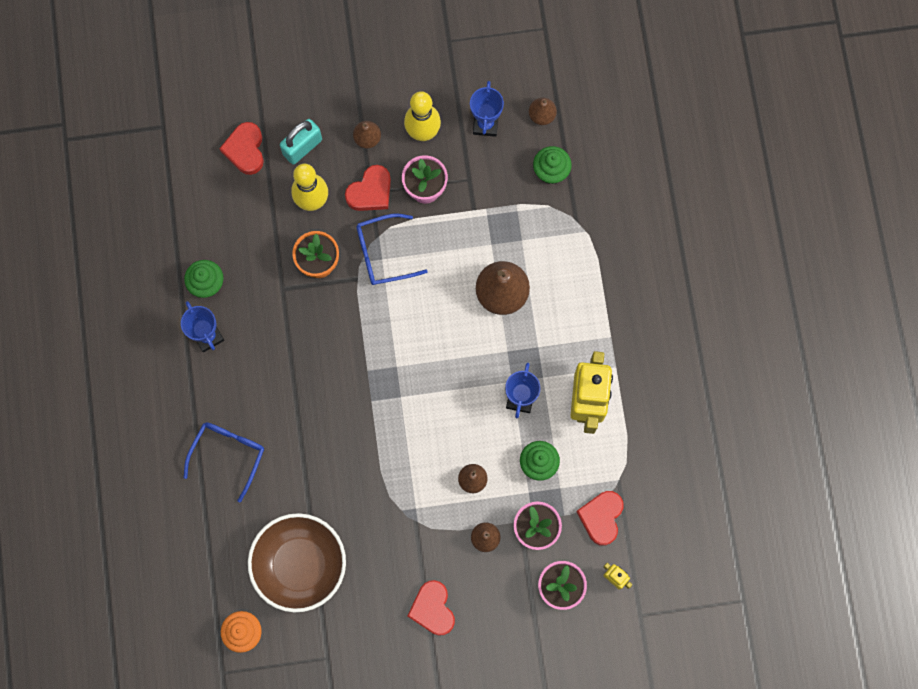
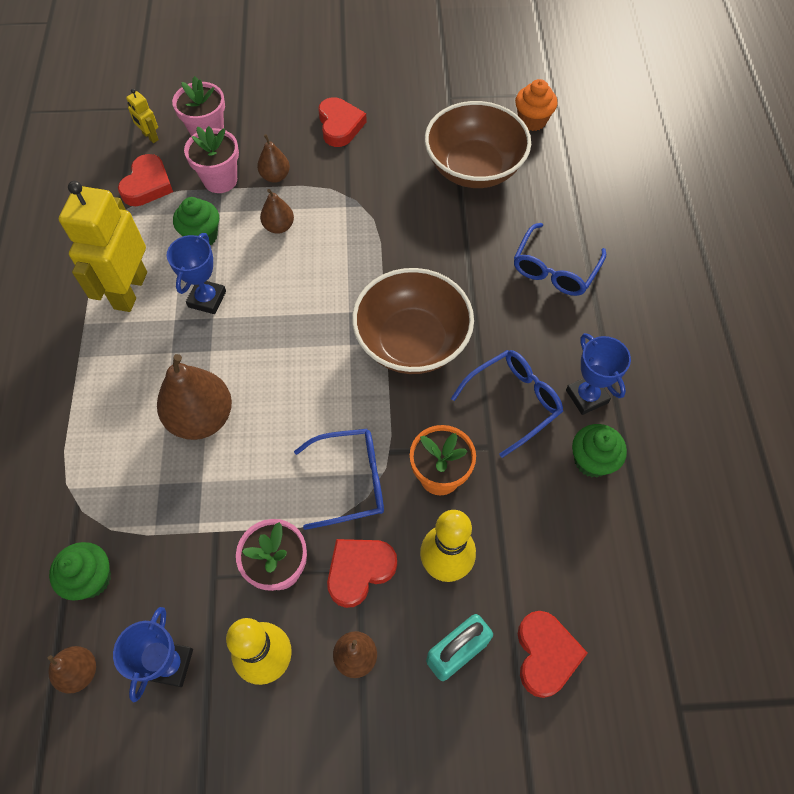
camera: 175 degrees left, 15 degrees down
none -> brown bowl [352,268,474,374]
none -> blue glasses [451,350,563,458]

